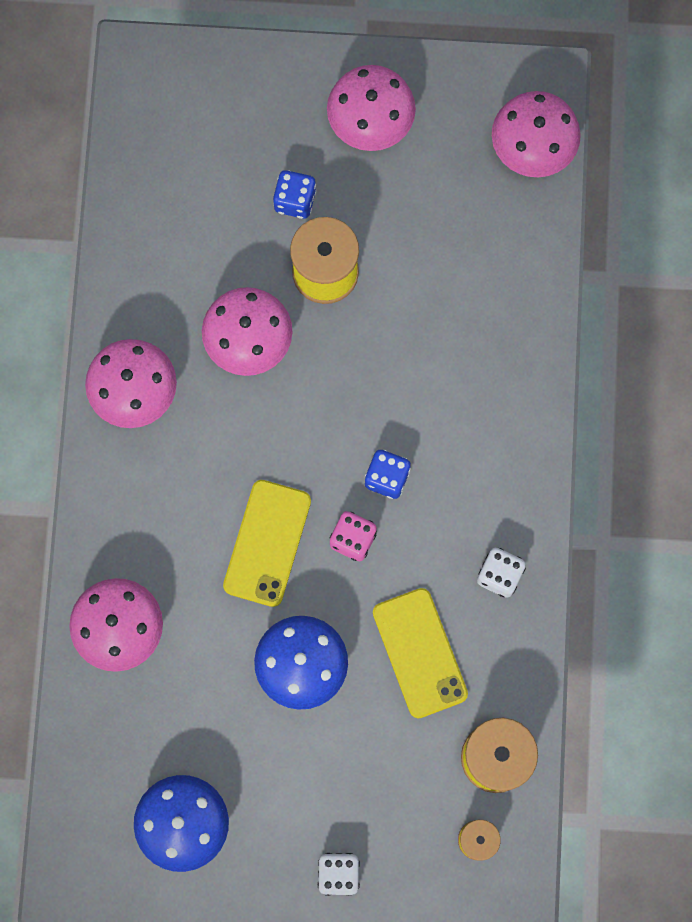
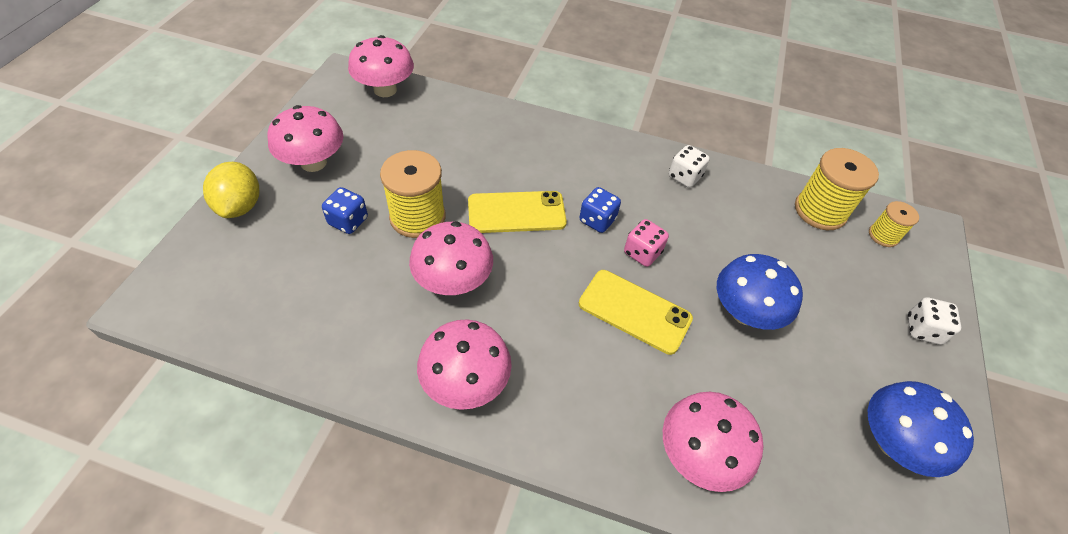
camera: 80 degrees left, 25 degrees down
yellow phone [373,588,468,718] -> yellow phone moved to [468,191,567,233]
none -> yellow lemon [203,162,259,218]

